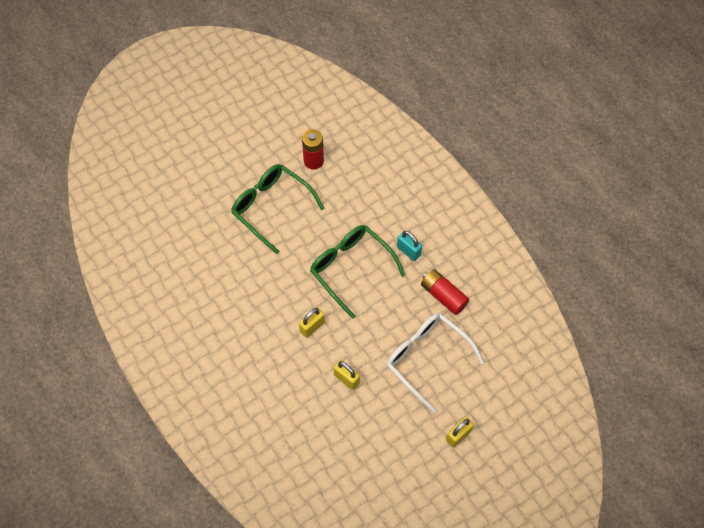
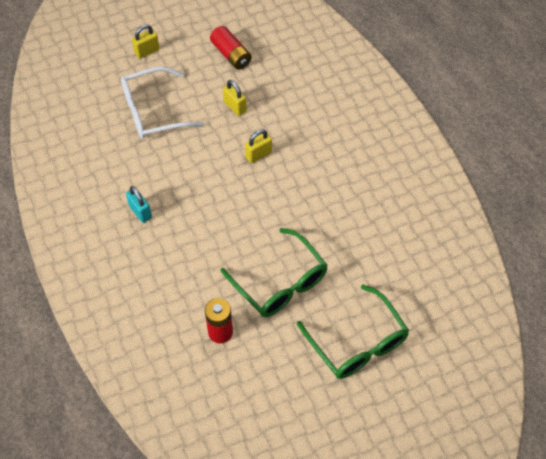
camera: 170 degrees left, 5 degrees down
green glasses [310,225,405,319] -> green glasses moved to [297,285,409,379]
white glasses [386,313,484,413] -> white glasses turned 105 degrees clockwise [121,67,204,139]
red battery [421,269,469,315] -> red battery moved to [210,26,252,70]

